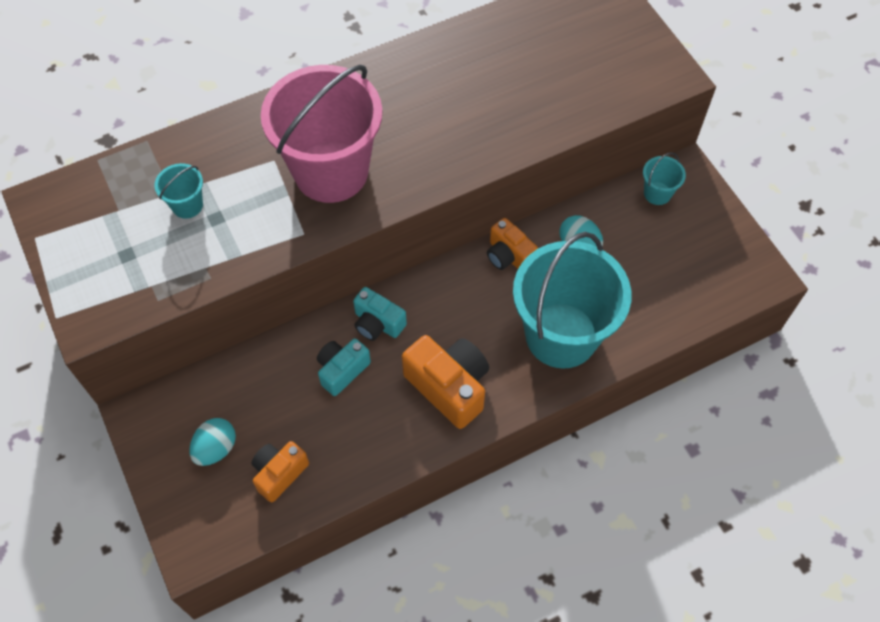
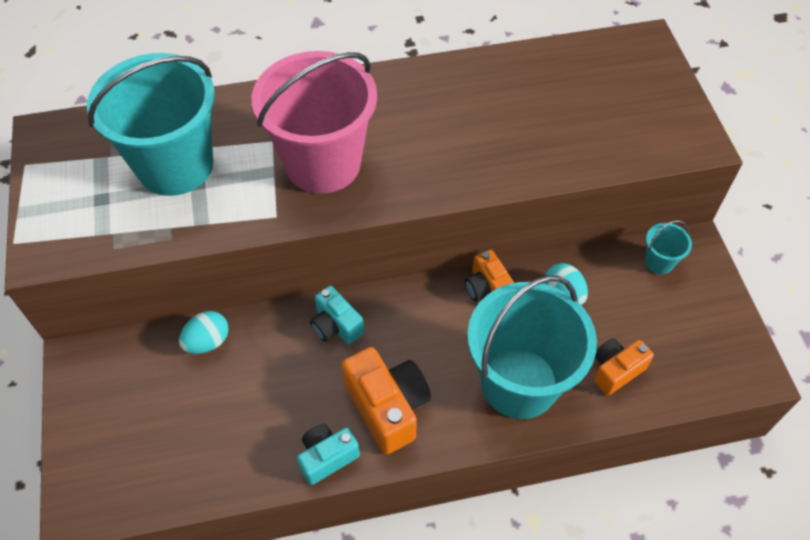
camera: 15 degrees right, 5 degrees down
turquoise bucket [155,163,203,219] -> turquoise bucket [87,53,215,196], size x2.45
turquoise egg [189,418,236,466] -> turquoise egg moved to [179,311,229,354]
orange camera [252,441,309,502] -> orange camera moved to [594,338,654,395]
turquoise camera [317,338,371,396] -> turquoise camera moved to [297,424,360,485]

